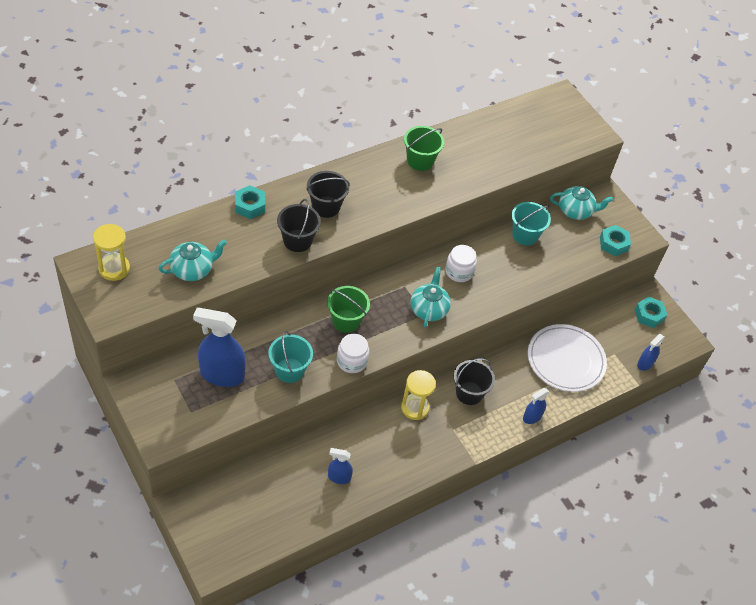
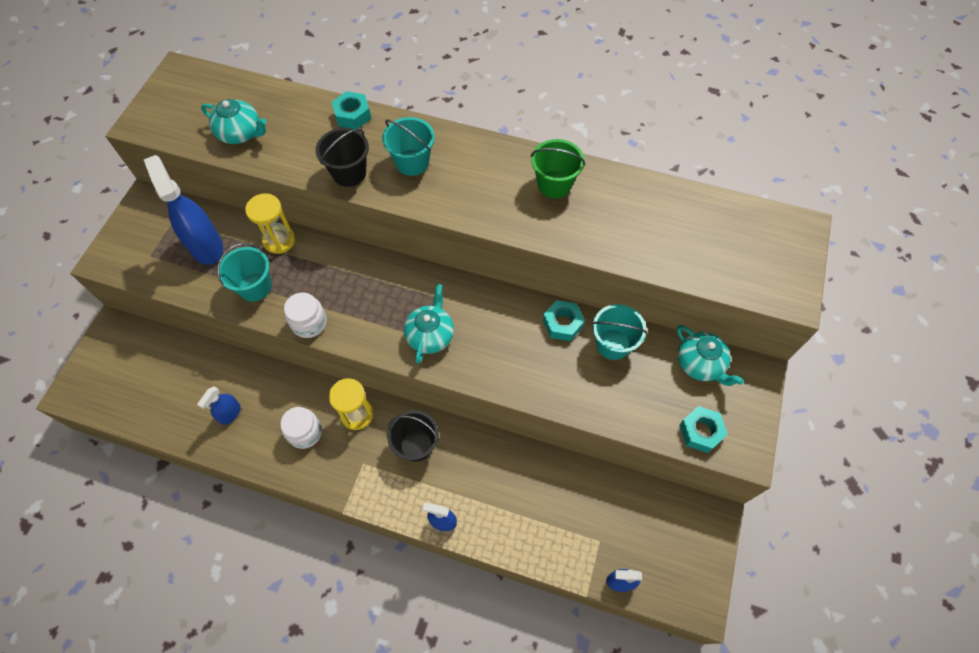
camera: 55 degrees right, 10 degrees up
yellow hourglass [93,224,130,281] -> yellow hourglass moved to [245,193,295,254]
black bucket [306,171,350,218] -> turquoise bucket [382,117,435,176]
green bucket [327,286,370,333] -> none
blue spray bottle [328,448,353,484] -> blue spray bottle turned 120 degrees counterclockwise [197,386,241,425]
turquoise teapot [410,267,451,327] -> turquoise teapot turned 45 degrees counterclockwise [404,284,454,364]
white jar [445,245,477,282] -> white jar moved to [280,407,322,449]
white plate [528,324,607,392] -> none
turquoise nut [635,296,667,328] -> turquoise nut moved to [543,300,585,341]

